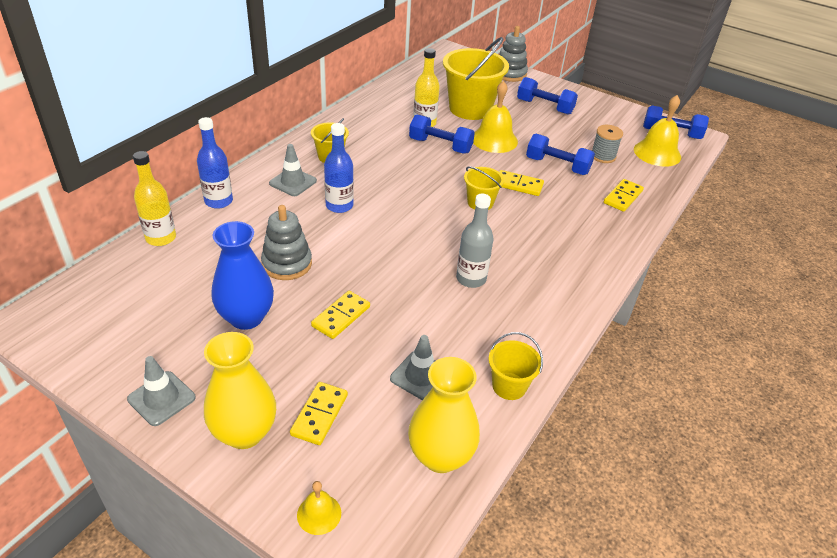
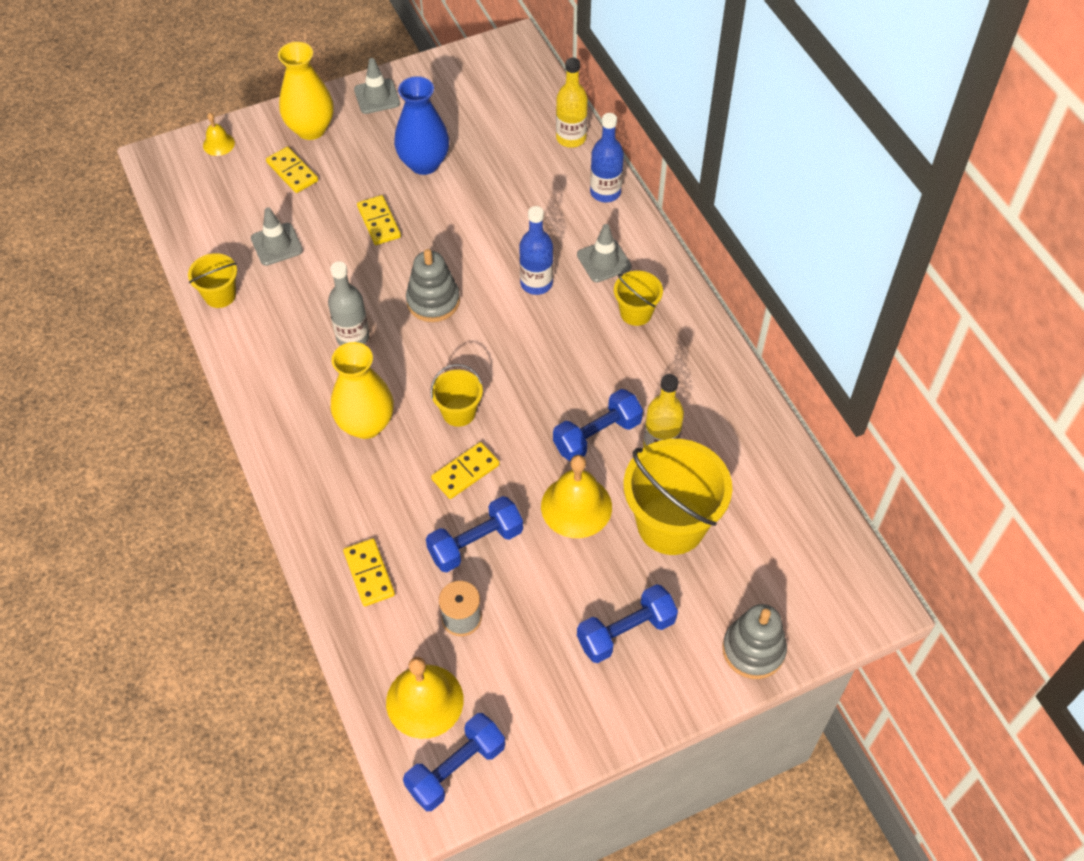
camera: 125 degrees right, 15 degrees up
grey stacking toy [261,205,312,280] -> grey stacking toy moved to [406,249,460,322]
yellow vase [408,357,480,473] -> yellow vase moved to [331,342,394,439]

